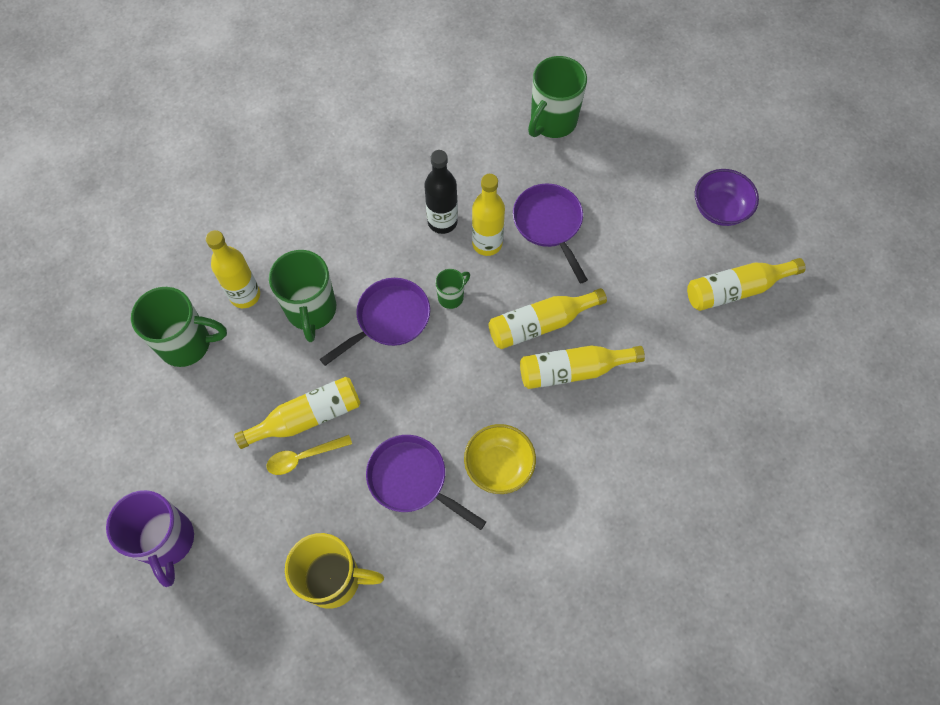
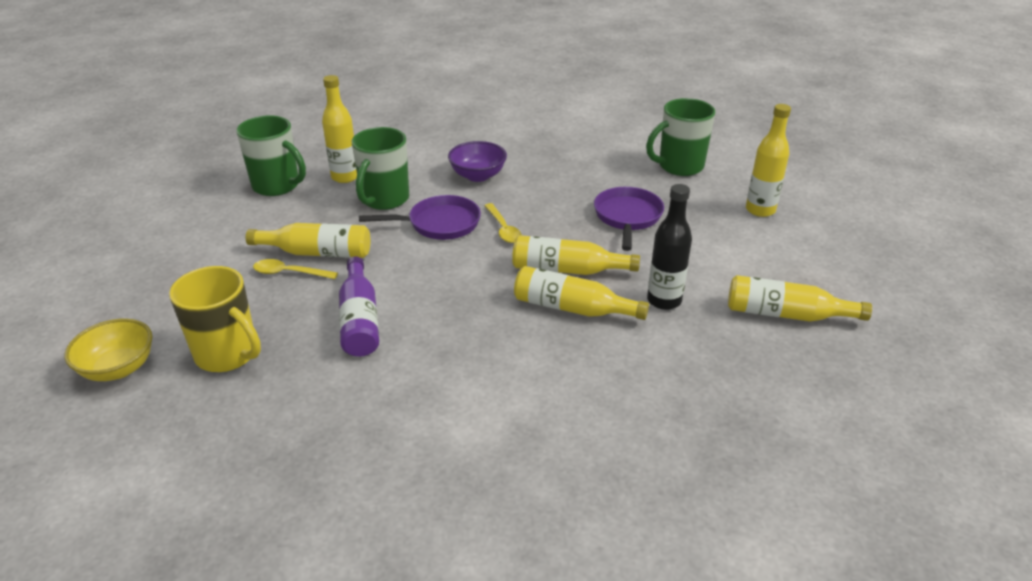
camera: 30 degrees right, 30 degrees down
purple mug [106,490,194,587] -> none
purple pan [366,435,486,530] -> purple bottle [339,256,379,357]
black bottle [424,150,458,234] -> black bottle moved to [647,184,692,310]
green mug [435,269,470,309] -> yellow spoon [484,203,522,243]
yellow bowl [464,424,536,494] -> yellow bowl moved to [64,318,152,381]
yellow bottle [472,174,505,256] -> yellow bottle moved to [746,104,791,217]
purple bowl [695,169,759,226] -> purple bowl moved to [448,141,507,182]

